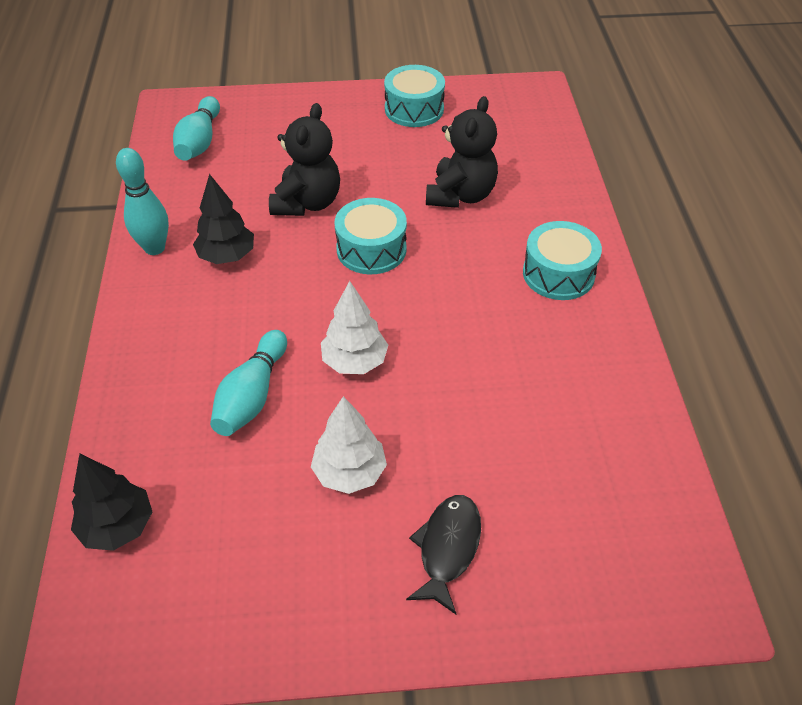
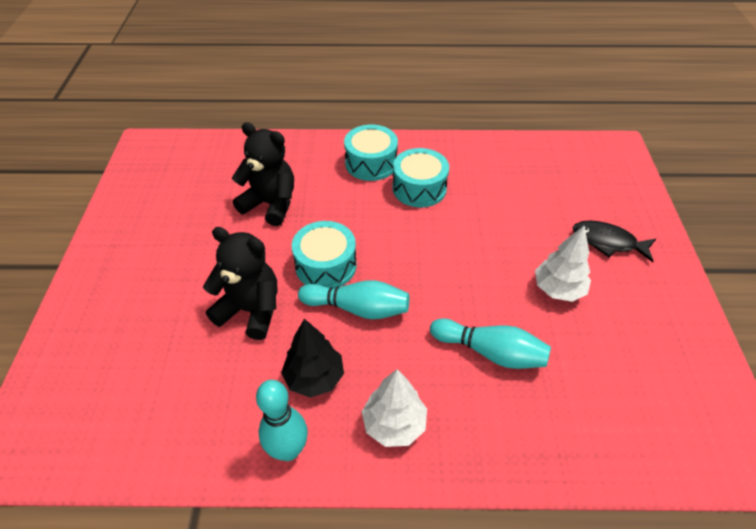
camera: 85 degrees left, 0 degrees up
black tree [71,454,152,551] -> none
turquoise bowling pin [173,96,220,161] -> turquoise bowling pin moved to [298,280,409,319]
white tree [321,281,388,374] -> white tree moved to [362,369,427,447]
turquoise drum [384,65,445,127] -> turquoise drum moved to [392,148,449,207]

